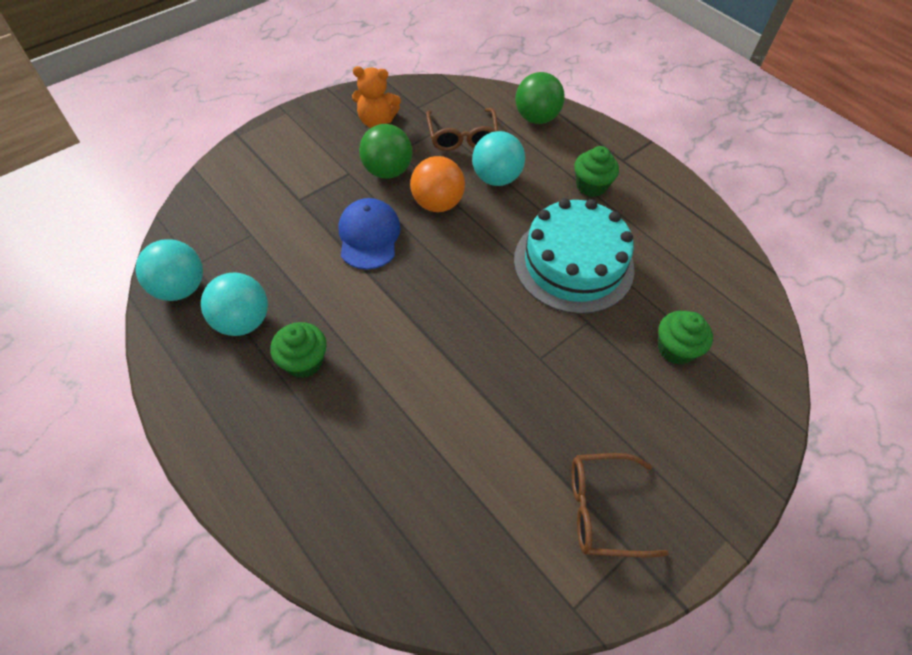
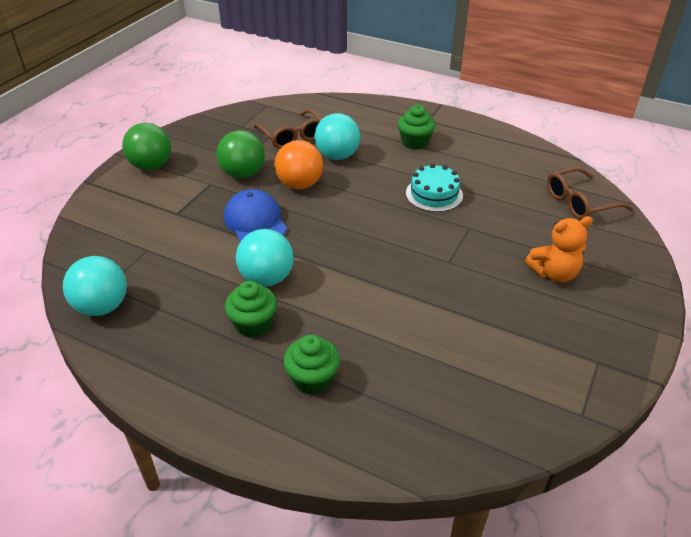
camera: 20 degrees left, 15 degrees down
turquoise ball [201,273,268,336] -> turquoise ball moved to [236,229,294,286]
orange teddy bear [352,66,401,128] -> orange teddy bear moved to [525,216,593,283]
turquoise cake [514,198,634,314] -> turquoise cake [406,164,463,212], size x0.55
green ball [515,72,565,124] -> green ball moved to [122,123,171,170]
brown glasses [571,453,669,557] -> brown glasses moved to [547,167,632,220]
green cupcake [658,311,713,365] -> green cupcake moved to [283,334,340,395]

